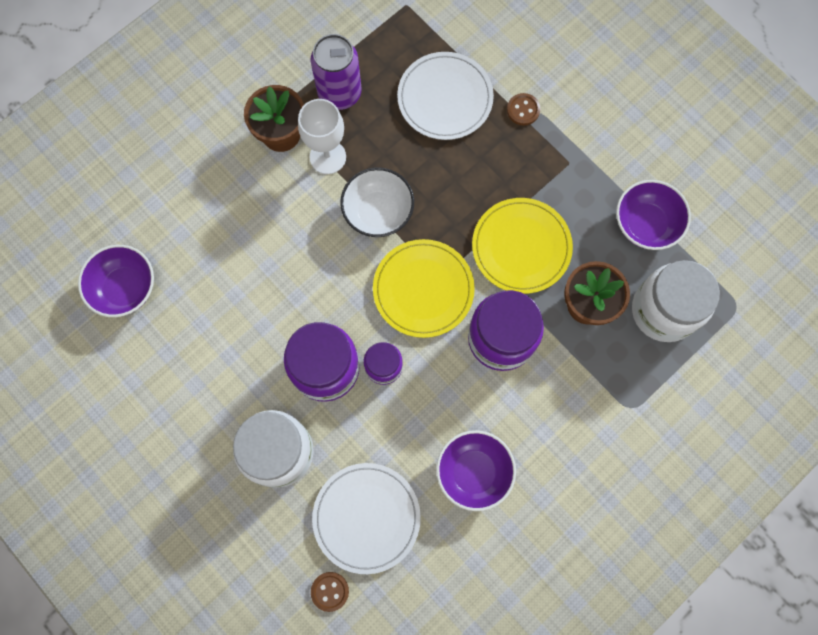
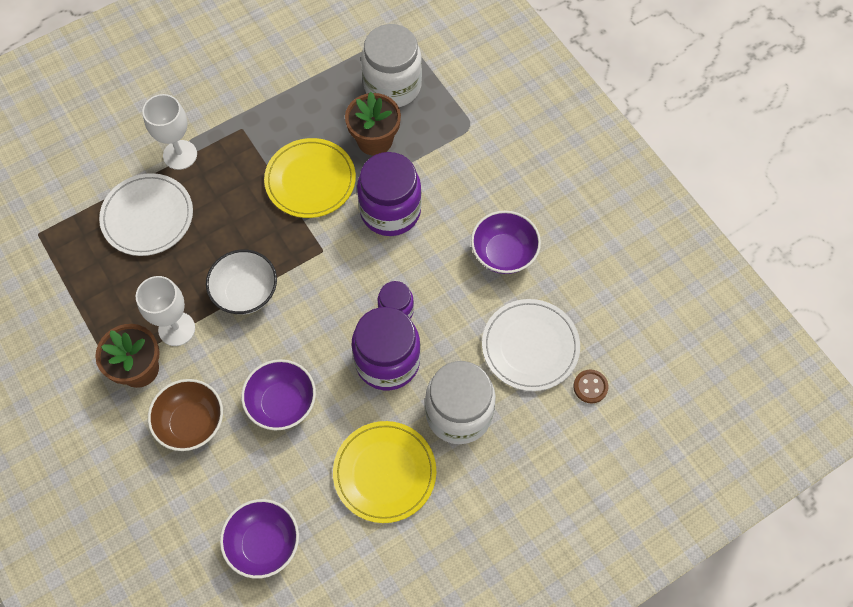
camera: 80 degrees left, 10 degrees down
purple can [311,34,361,110] -> none
yellow plate [373,239,475,338] -> yellow plate moved to [333,421,436,523]
brown button [507,93,540,125] -> white goblet [142,94,197,170]
purple bowl [616,180,691,250] -> purple bowl moved to [241,359,316,430]
none -> brown bowl [148,379,223,451]

